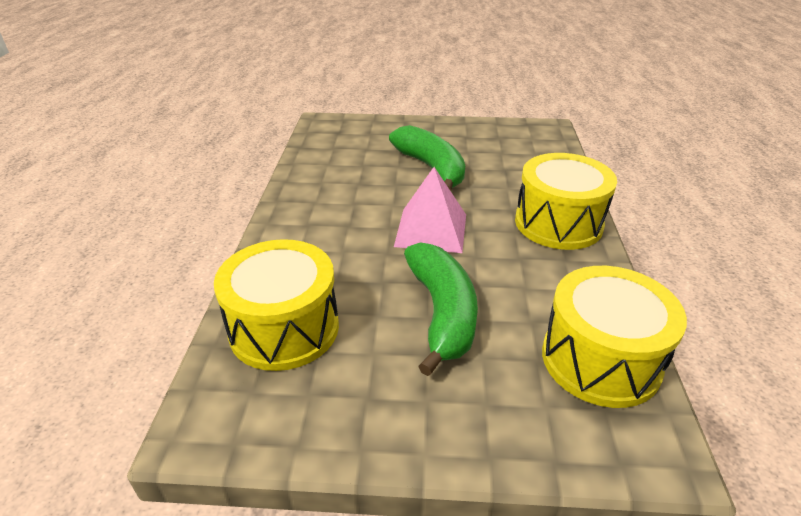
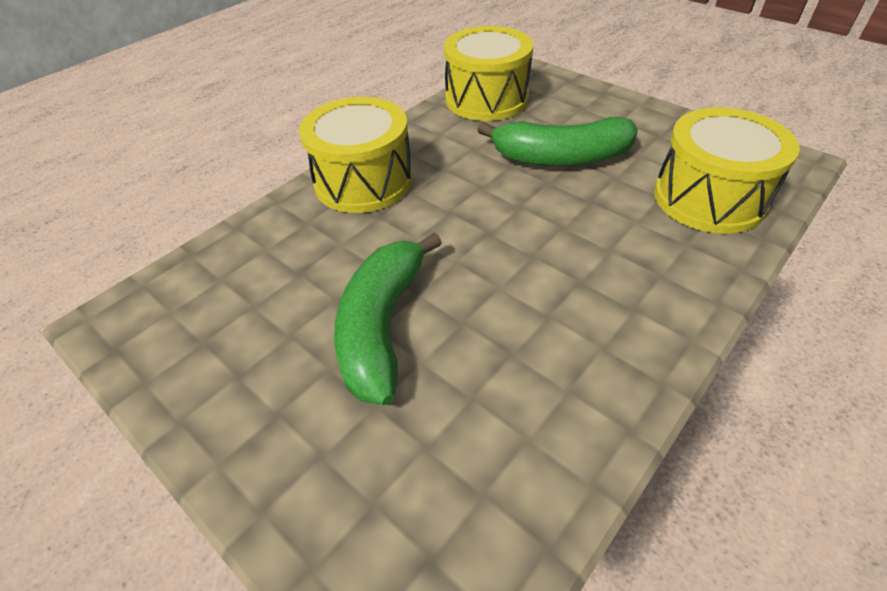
camera: 140 degrees left, 10 degrees up
pink pyramid [394,167,466,253] -> none
green banana [404,242,478,376] -> green banana turned 120 degrees counterclockwise [477,117,638,166]

